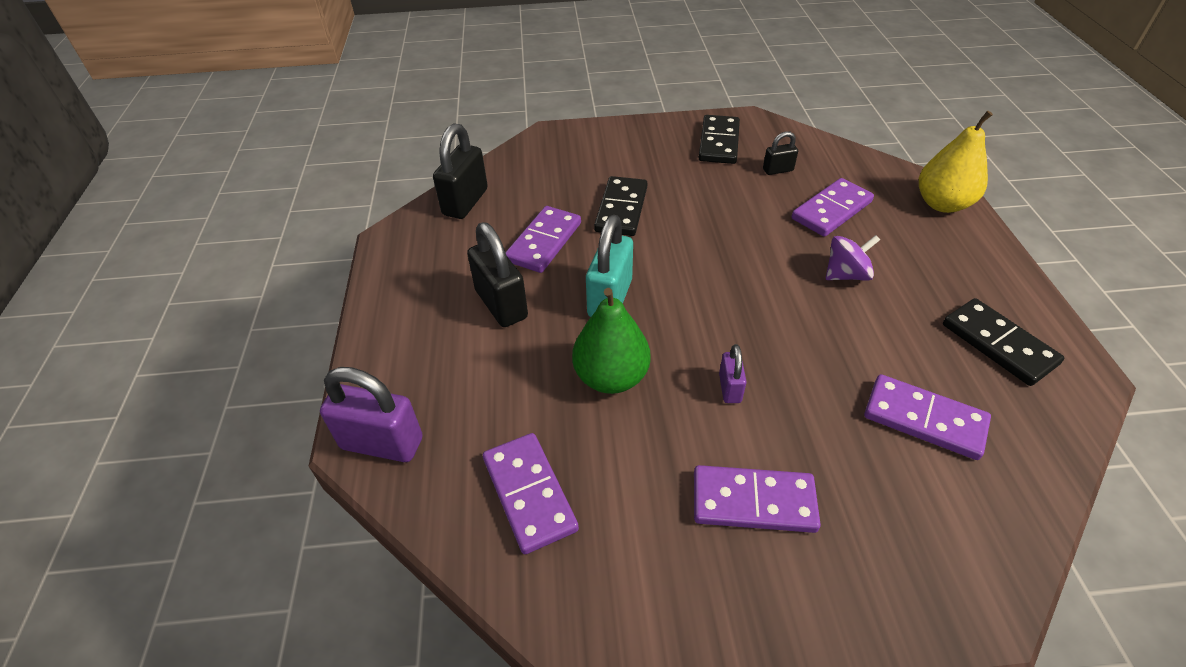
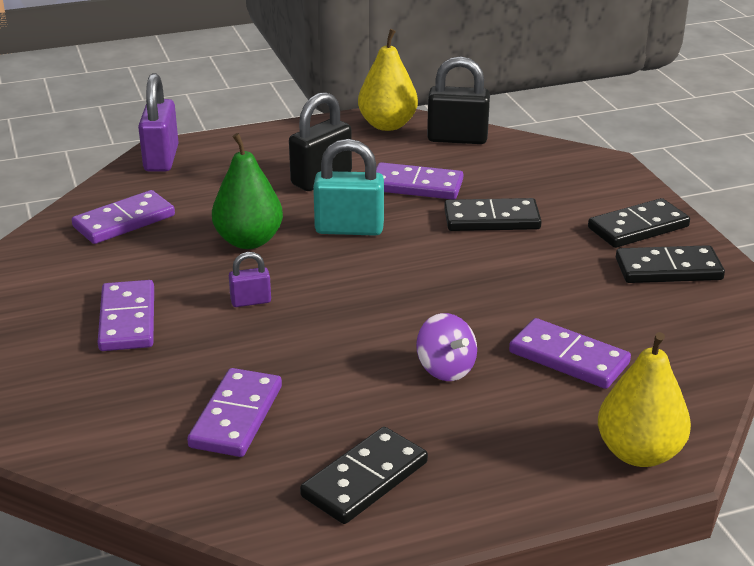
camera: 75 degrees right, 15 degrees down
black padlock [763,131,798,175] -> none
none -> yellow pear [358,29,418,131]
none -> black domino [588,198,690,248]

